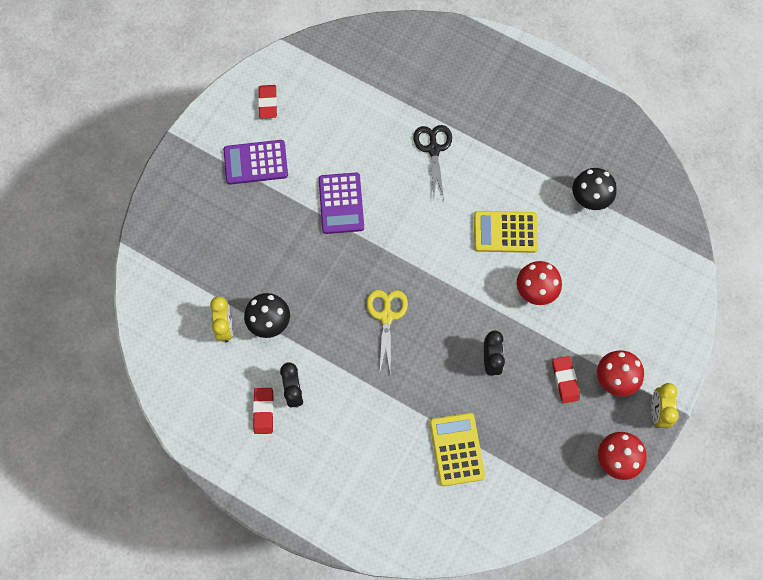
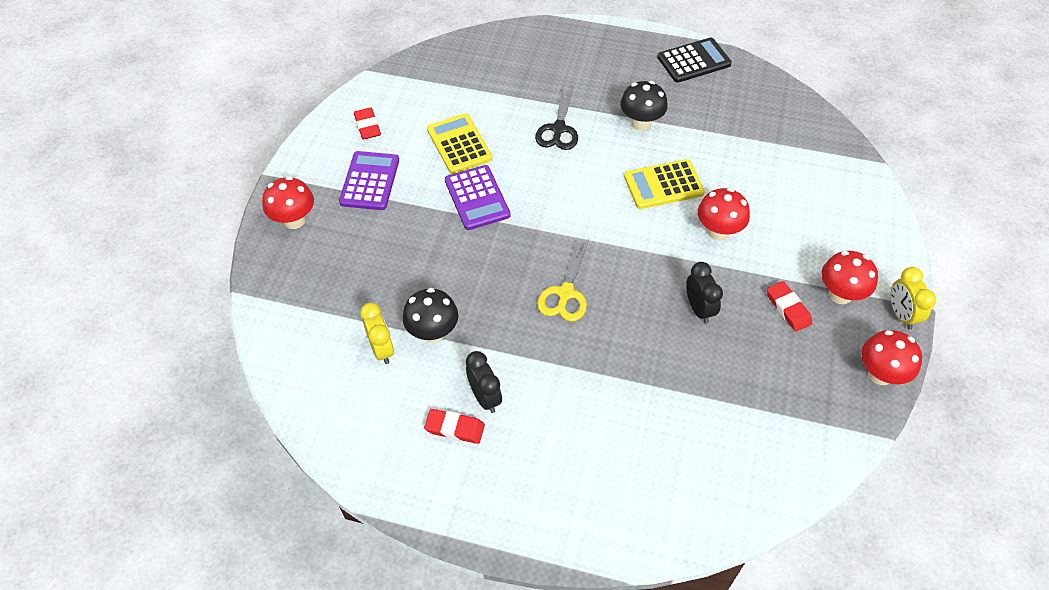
camera: 15 degrees left, 15 degrees down
purple calculator [223,140,288,185] -> purple calculator turned 120 degrees clockwise [339,151,399,210]
red eraser [253,388,274,434] -> red eraser turned 60 degrees counterclockwise [424,409,485,444]
yellow scissors [367,290,408,375] -> yellow scissors turned 150 degrees counterclockwise [537,240,589,322]
black scissors [413,125,452,200] -> black scissors turned 150 degrees counterclockwise [535,85,578,150]
yellow calculator [430,413,485,486] -> yellow calculator moved to [427,114,492,174]
black mushroom [572,168,617,210] -> black mushroom moved to [620,81,668,131]
none -> red mushroom [262,176,314,229]
none -> black calculator [658,37,732,83]

